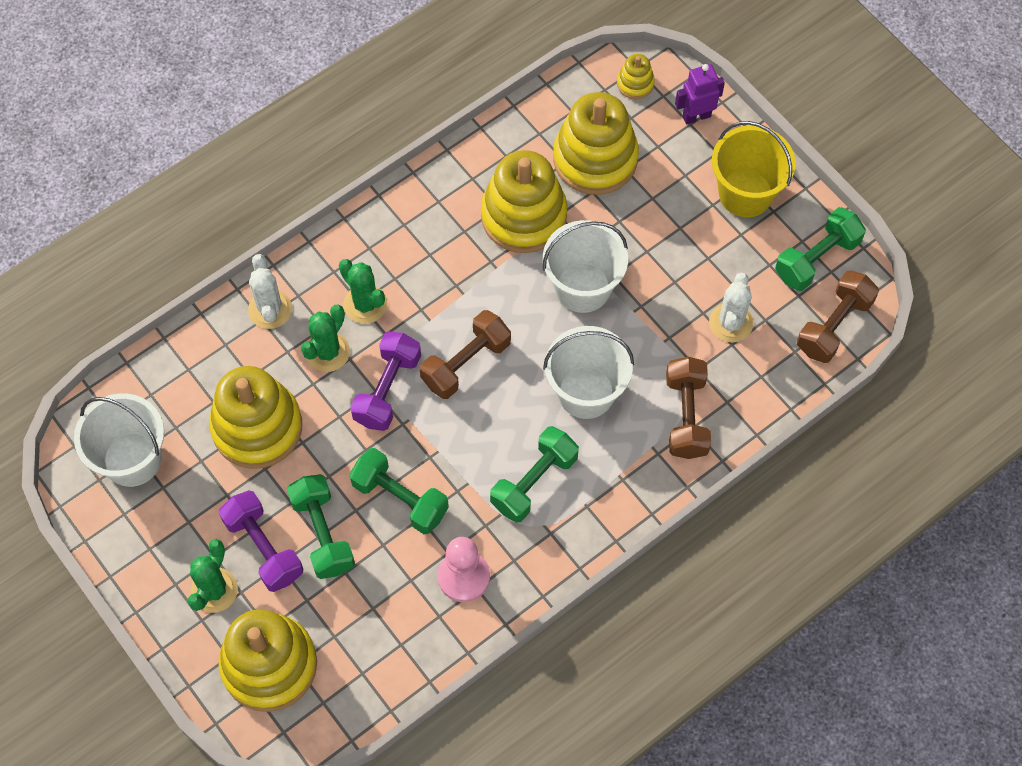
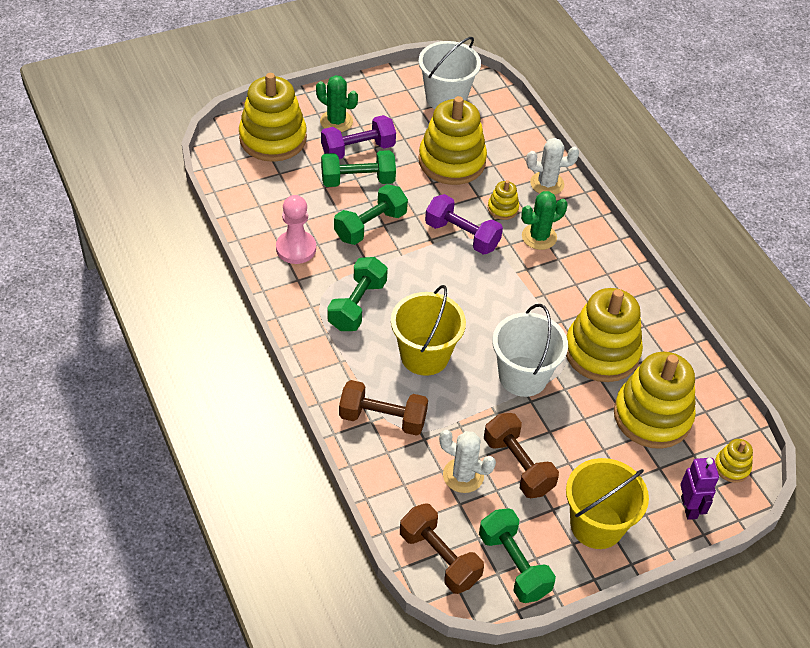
camera: 100 degrees right, 15 degrees down
green cactus [301,304,350,372] -> yellow stacking toy [488,180,519,220]
brown dumbbell [420,310,511,399] -> brown dumbbell moved to [484,413,559,498]
green dumbbell [490,426,579,523] -> green dumbbell turned 60 degrees clockwise [327,257,388,331]
white bucket [543,326,634,419] -> yellow bucket [391,285,466,376]

